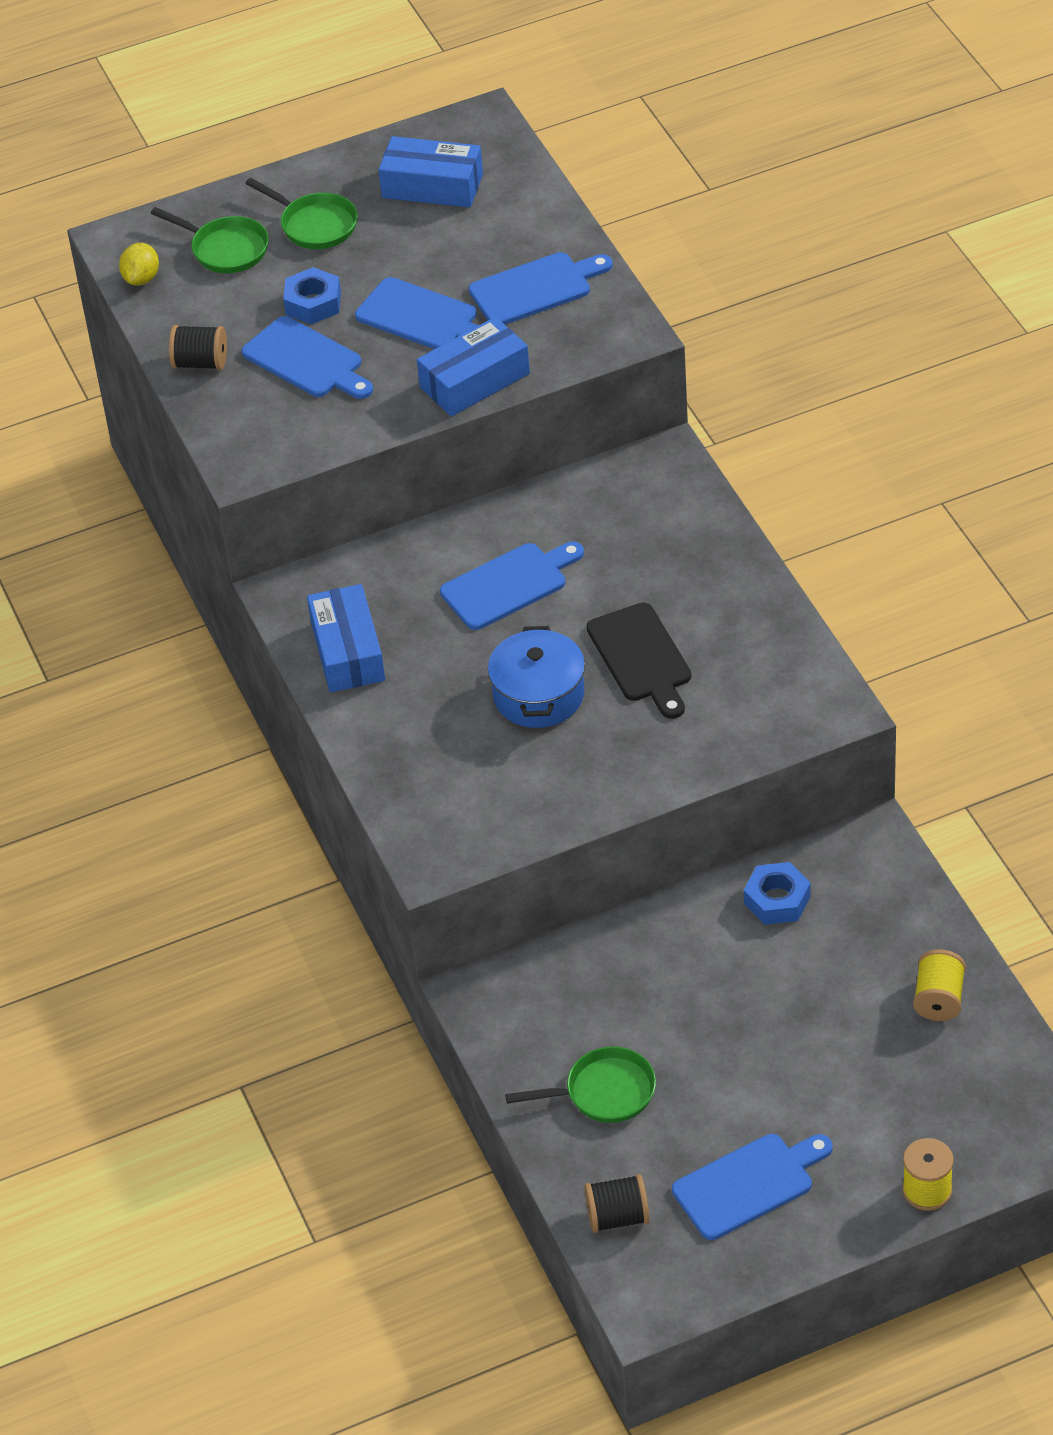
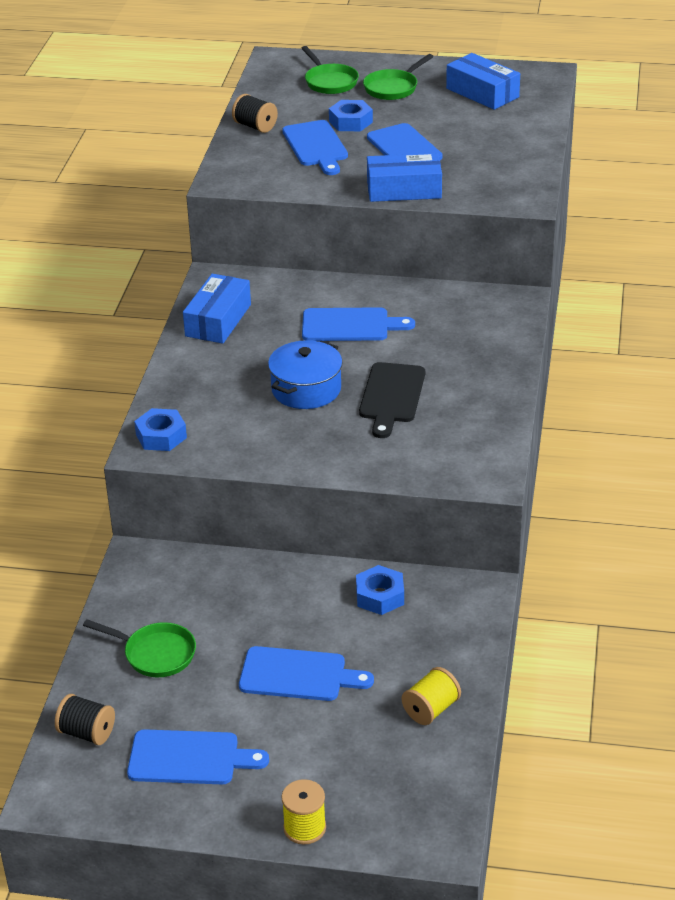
camera: 30 degrees right, 10 degrees down
yellow lemon [119,243,159,285] -> none
green pan [245,178,358,249] -> green pan turned 60 degrees clockwise [363,54,434,100]
blue cutting board [469,252,613,324] -> blue cutting board moved to [239,646,374,701]
none -> blue nut [134,408,187,451]

